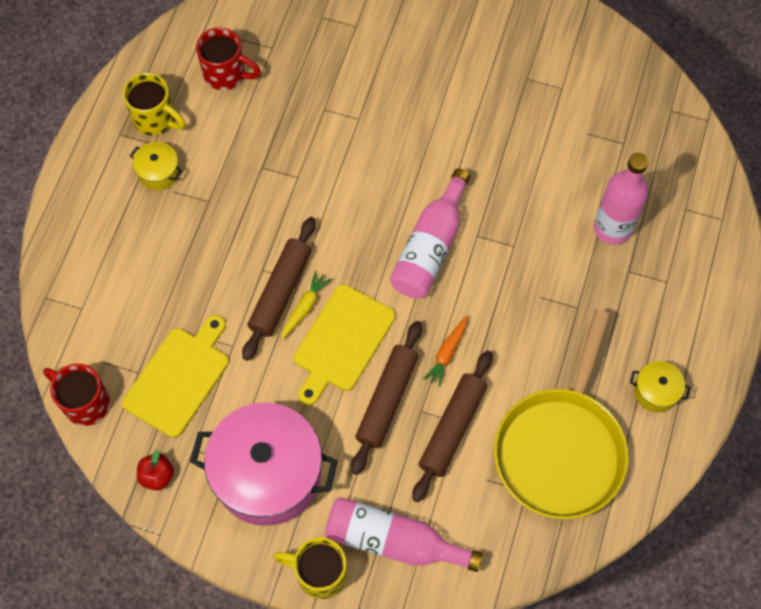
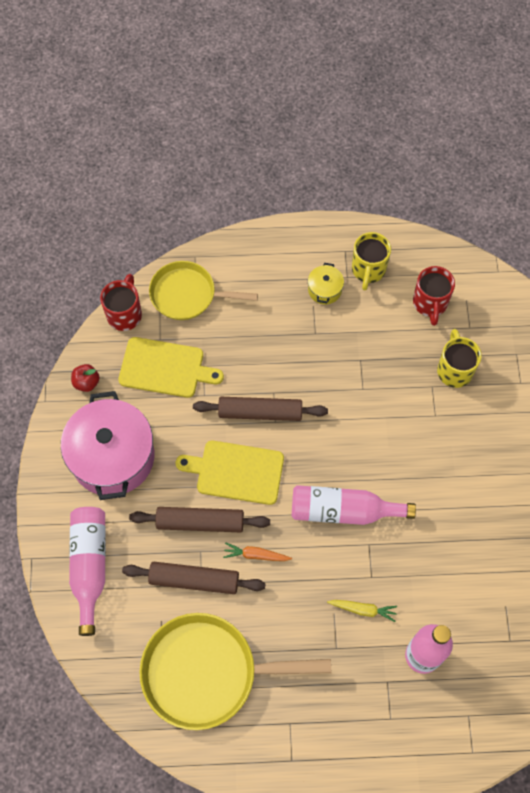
camera: 70 degrees right, 0 degrees up
yellow mug [273,537,347,599] -> yellow mug moved to [437,329,482,388]
yellow carrot [281,271,331,339] -> yellow carrot moved to [327,600,397,622]
yellow pot [630,361,691,412] -> none
none -> yellow pan [149,261,258,320]

